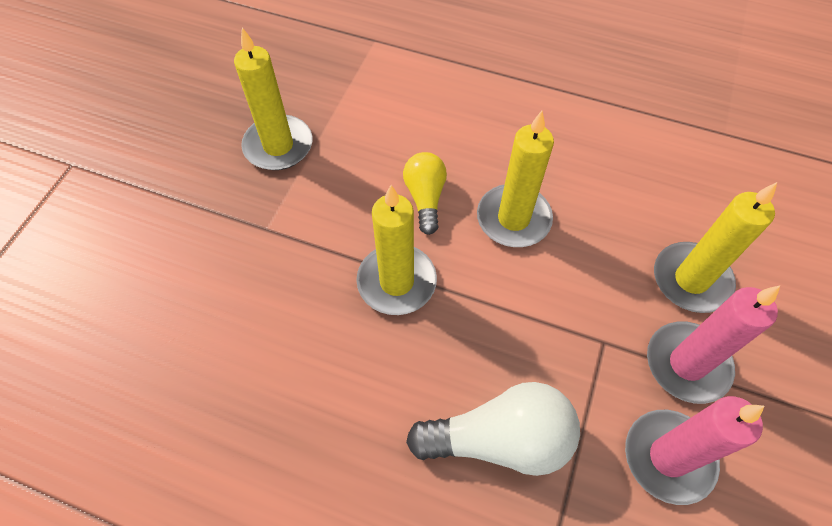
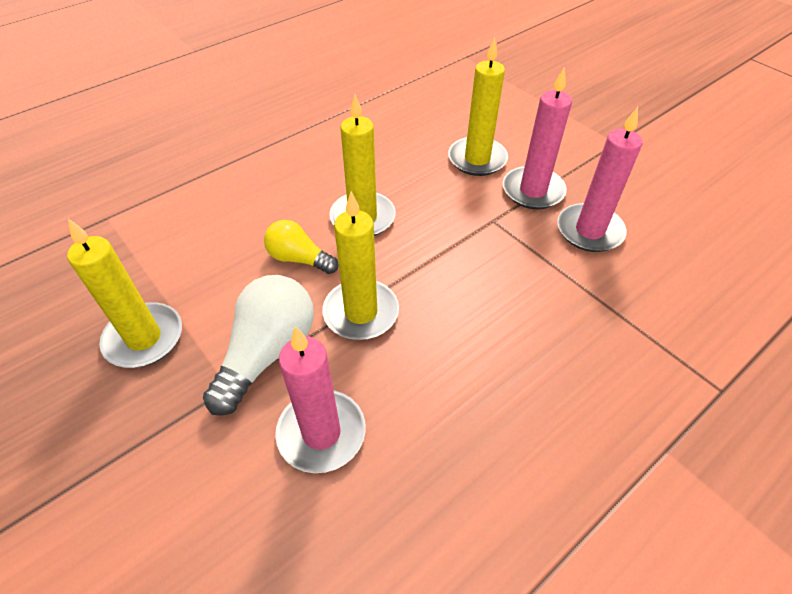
camera: 60 degrees left, 10 degrees down
white light bulb [406,382,580,476] -> white light bulb moved to [203,275,314,416]
none -> pink candle [275,326,366,473]

